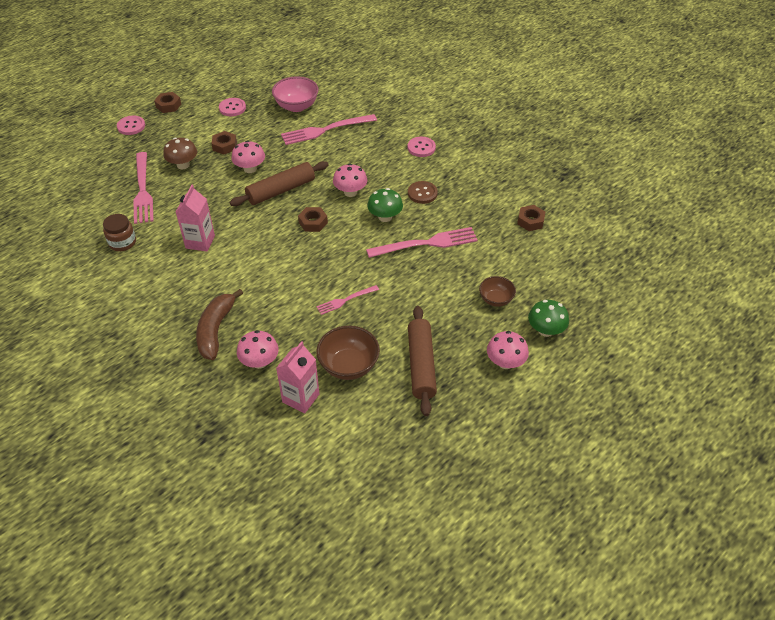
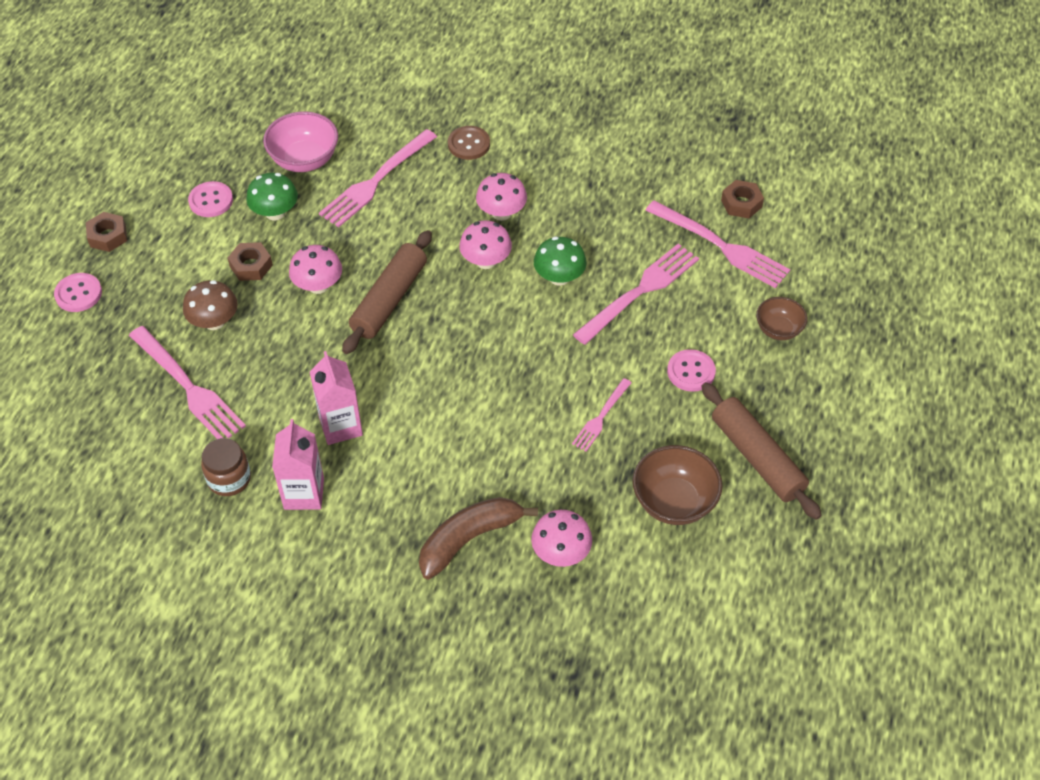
camera: 30 degrees left, 5 degrees up
brown banana [196,289,243,360] -> brown banana turned 75 degrees clockwise [419,497,538,580]
pink carton [276,341,320,414] -> pink carton moved to [272,419,324,510]
brown nut [298,207,328,232] -> none
pink button [408,137,436,157] -> pink button moved to [667,349,716,392]
brown button [408,181,438,204] -> brown button moved to [448,126,490,160]
pink mushroom [487,331,529,369] -> pink mushroom moved to [476,173,527,221]
green mushroom [528,300,569,337] -> green mushroom moved to [246,173,298,220]
none -> pink fork [645,201,790,288]

